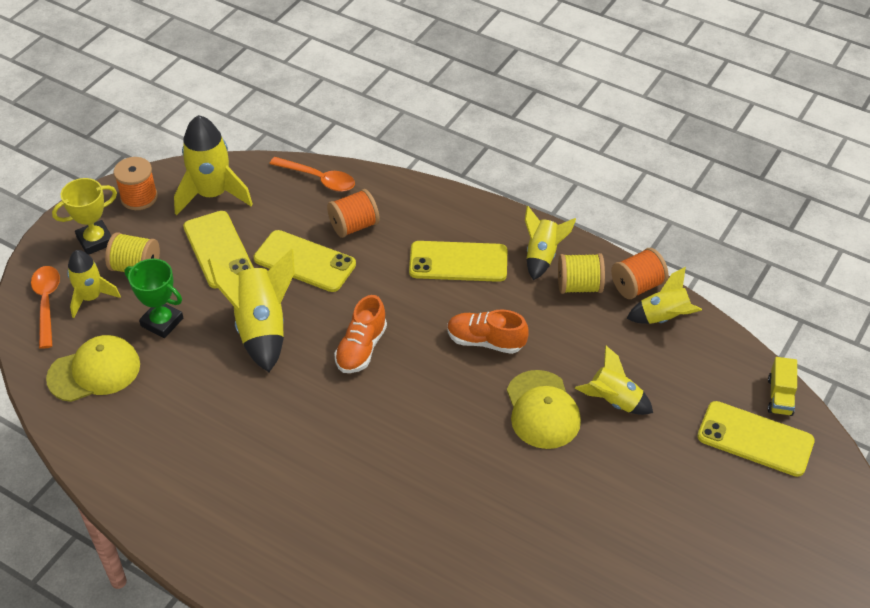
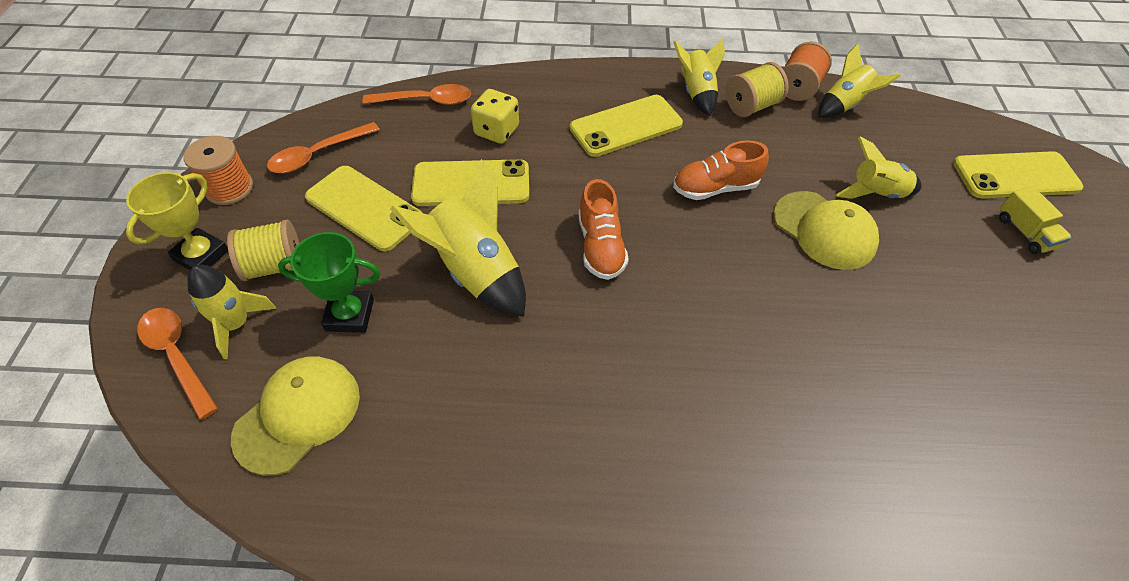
camera: 30 degrees left, 5 degrees up
yellow rocket [174,115,253,215] -> orange spoon [267,122,380,173]
orange spool [327,189,380,238] -> yellow dice [471,89,519,144]
yellow truck [768,357,797,416] -> yellow truck moved to [999,186,1071,254]

